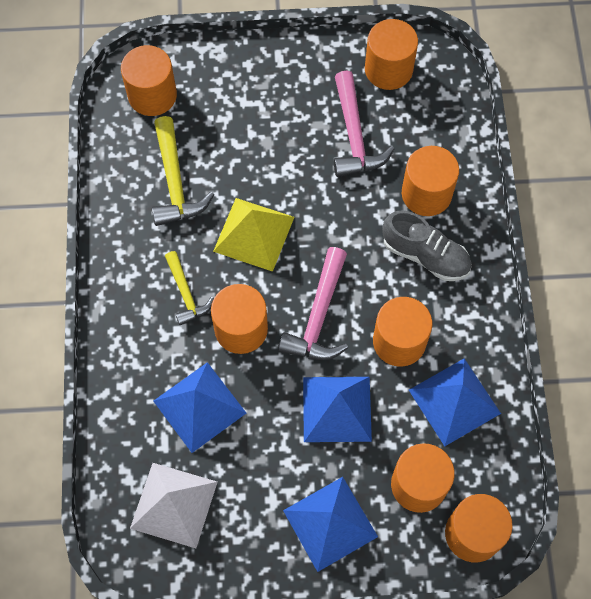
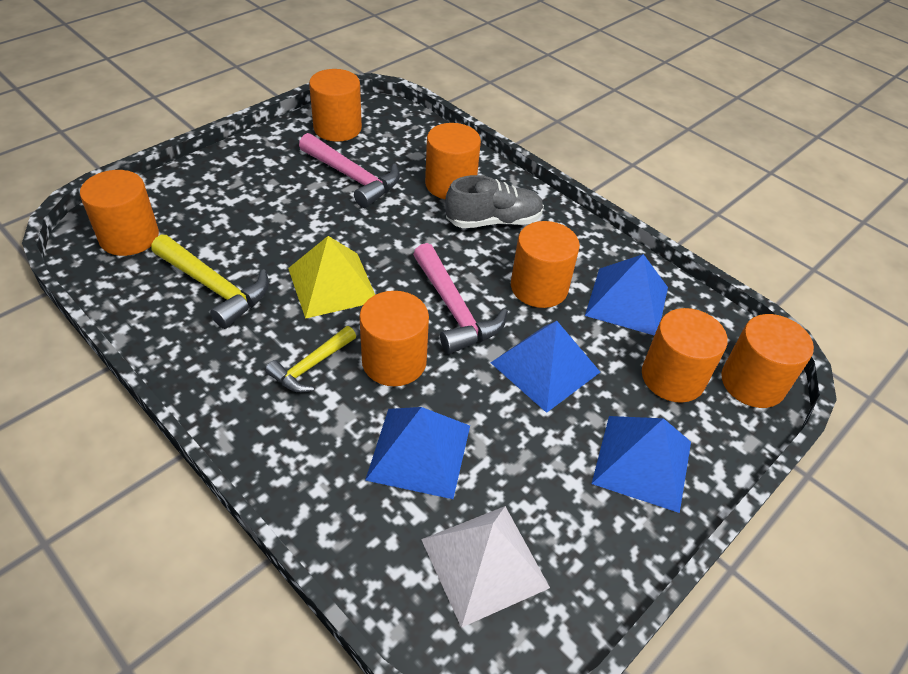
camera: 45 degrees left, 20 degrees down
yellow hammer [165,251,214,325] -> yellow hammer turned 105 degrees clockwise [265,326,356,393]

